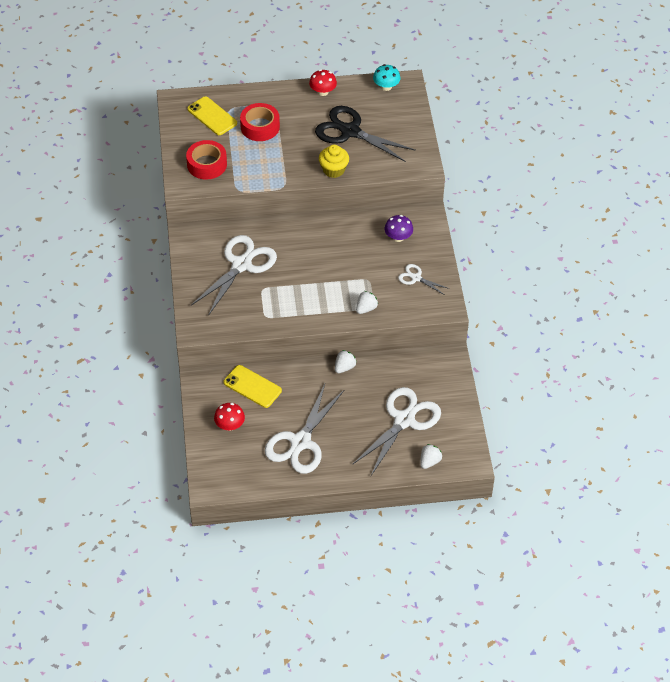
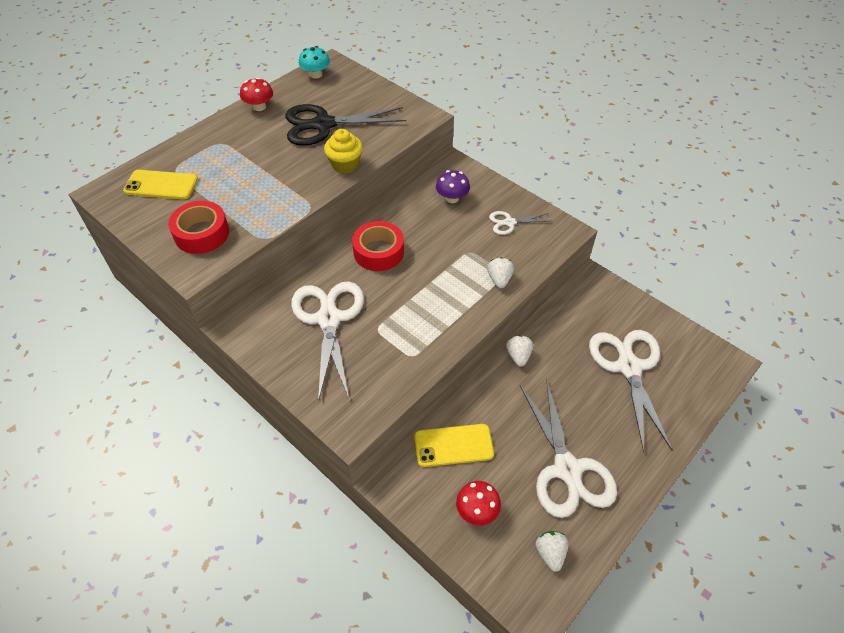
camera: 40 degrees left, 0 degrees up
red tape [240,103,280,141] -> red tape moved to [352,221,404,271]
white strawberry [420,444,442,469] -> white strawberry moved to [536,531,569,572]

